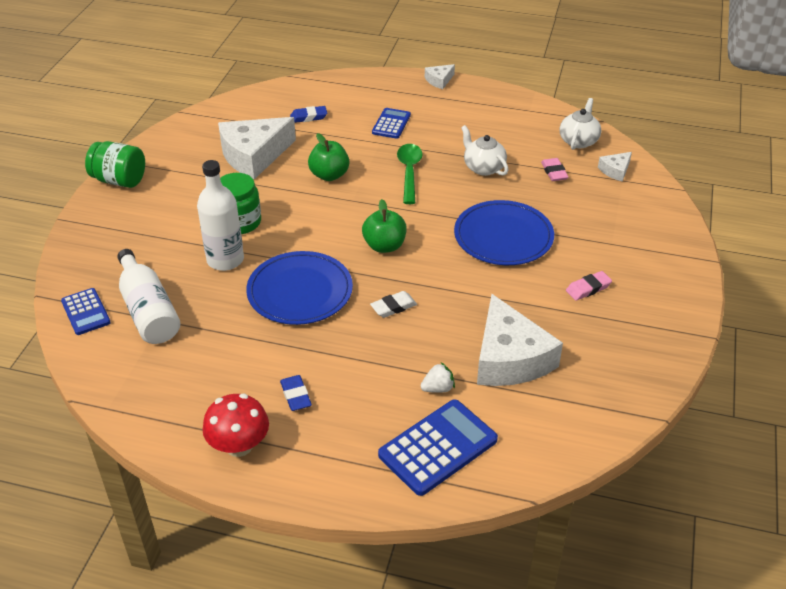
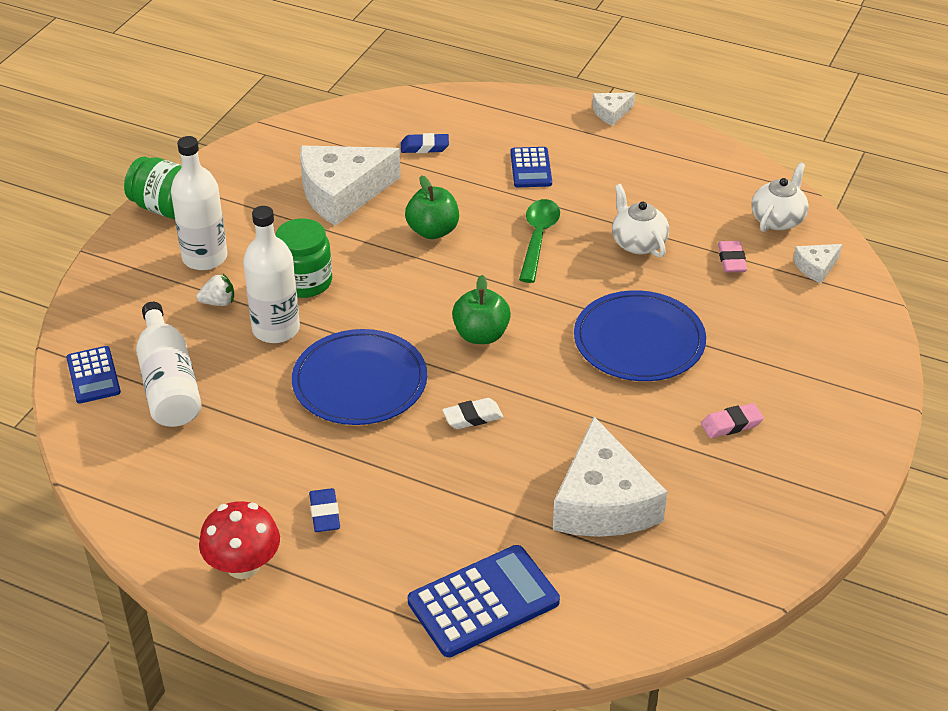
camera: 10 degrees right, 0 degrees up
blue calculator [372,108,411,139] -> blue calculator turned 150 degrees clockwise [510,147,552,187]
white strawberry [421,362,455,393] -> white strawberry moved to [196,274,234,306]
none -> white bottle [171,136,227,270]

